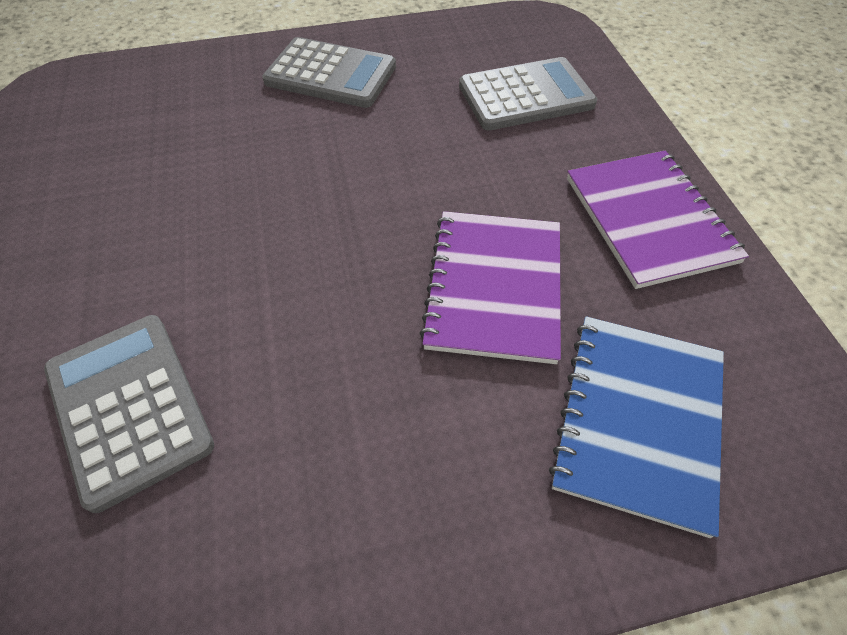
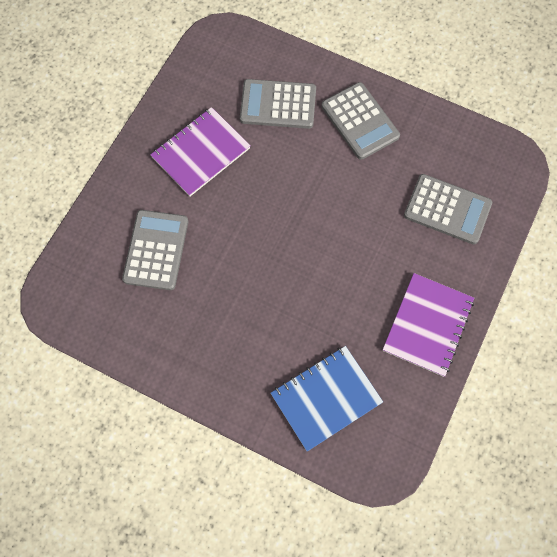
camera: 40 degrees right, 15 degrees up
purple notebook [419,211,561,364] -> purple notebook moved to [150,107,251,197]
none -> grey calculator [240,79,316,129]

